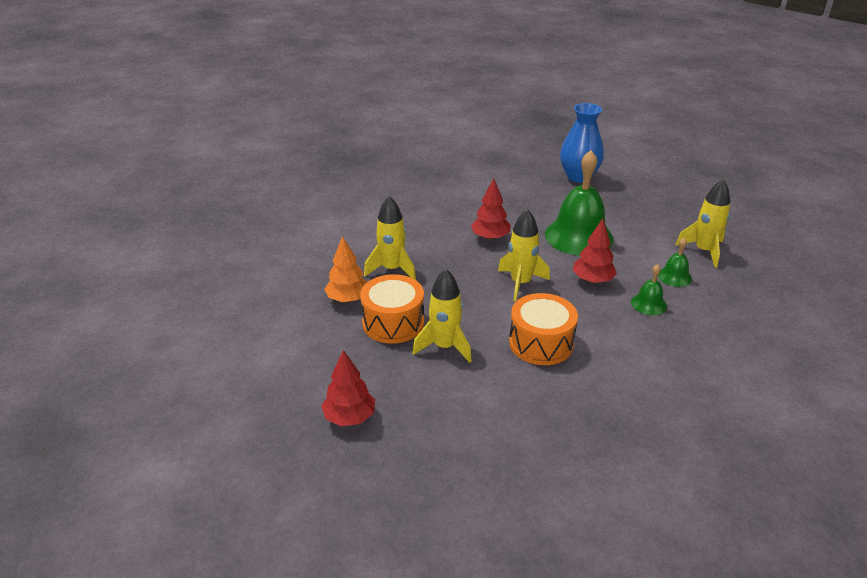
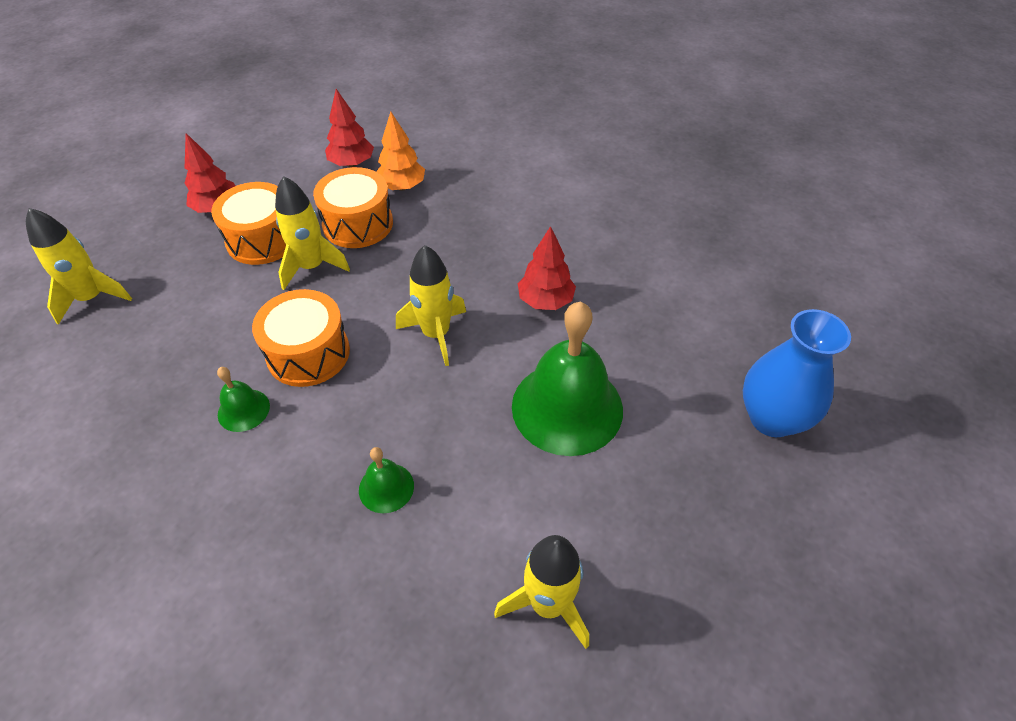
camera: 85 degrees right, 15 degrees up
yellow rocket [364,196,416,280] -> yellow rocket moved to [26,208,132,325]
red tree [573,218,617,284] -> red tree moved to [325,89,374,167]
green bell [658,238,692,287] -> green bell moved to [217,367,270,432]
none -> orange drum [211,182,286,265]

